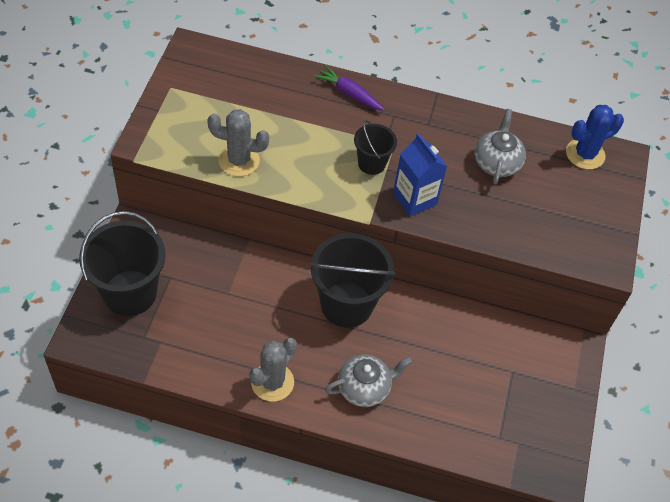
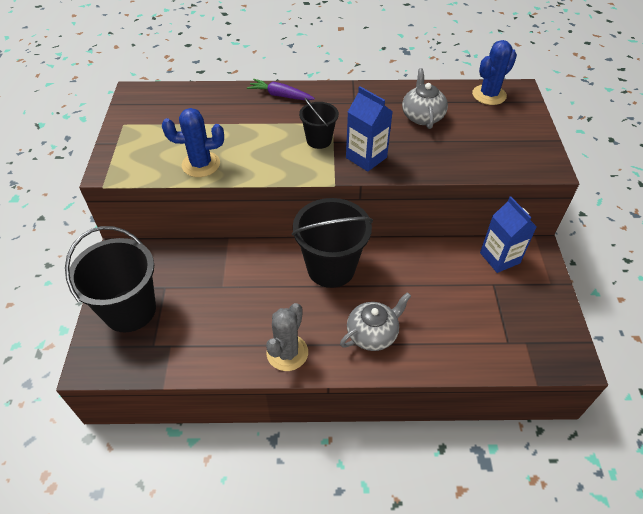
camera: 10 degrees left, 5 degrees down
grey cactus [207,109,269,176] -> blue cactus [162,108,224,177]
none -> blue carton [480,197,537,273]

